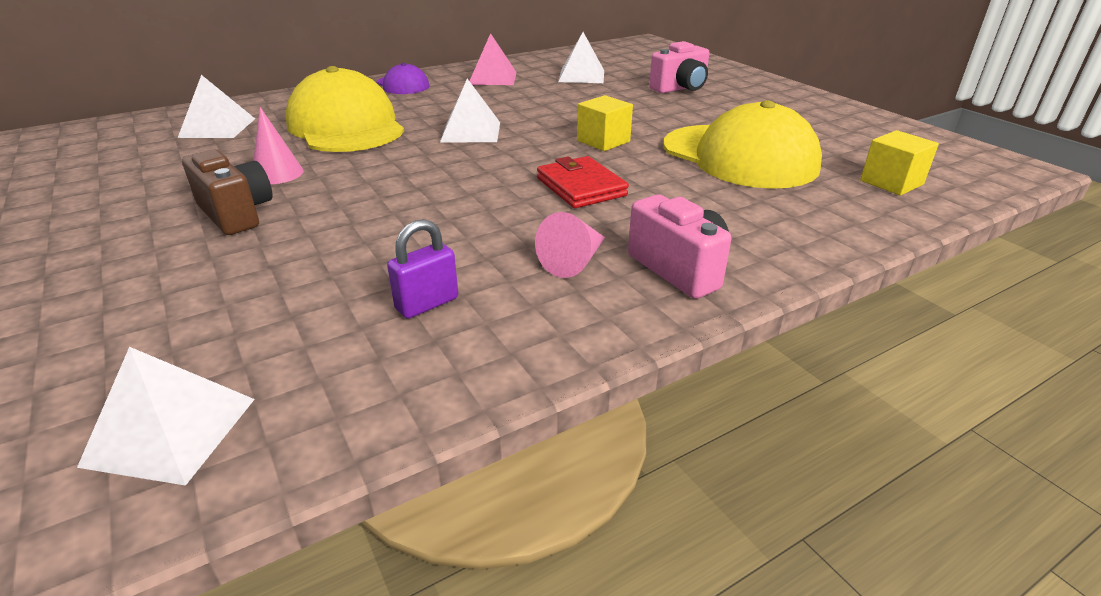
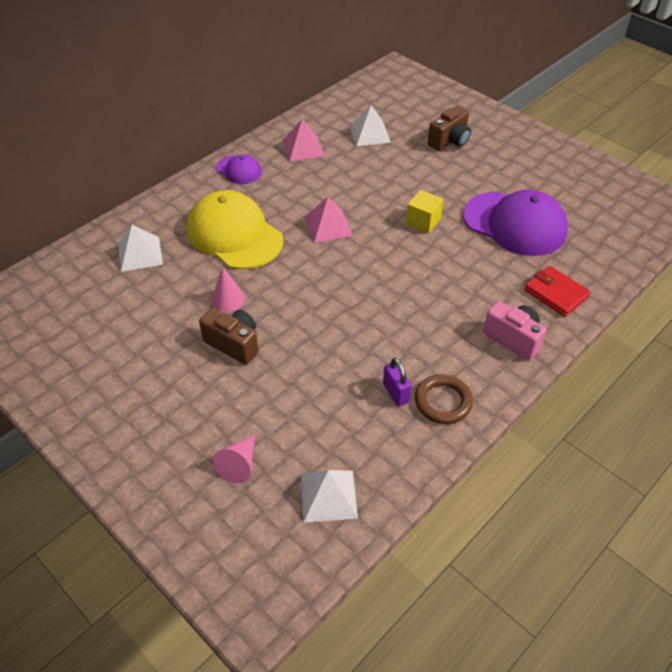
camera: 15 degrees left, 15 degrees up
purple padlock [387,219,458,319] -> purple padlock turned 60 degrees counterclockwise [383,357,412,406]
white pyramid [440,79,500,142] -> pink pyramid [304,197,353,243]
pink cone [535,212,605,278] -> pink cone moved to [213,434,255,483]
red wallet [537,156,629,208] -> red wallet moved to [524,266,591,317]
pink camera [649,41,709,93] -> brown camera [428,106,471,151]
yellow cap [663,100,822,189] -> purple cap [463,190,568,256]
yellow cube [860,130,939,196] -> none
none -> brown ring [415,374,473,424]

